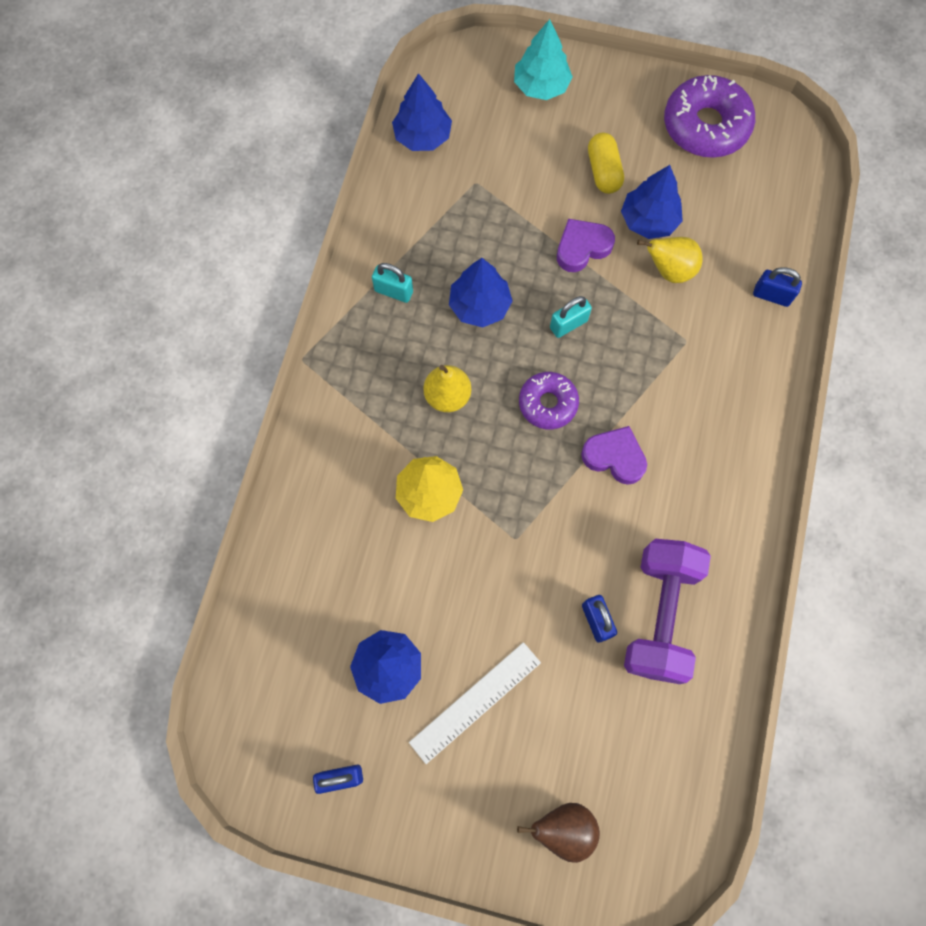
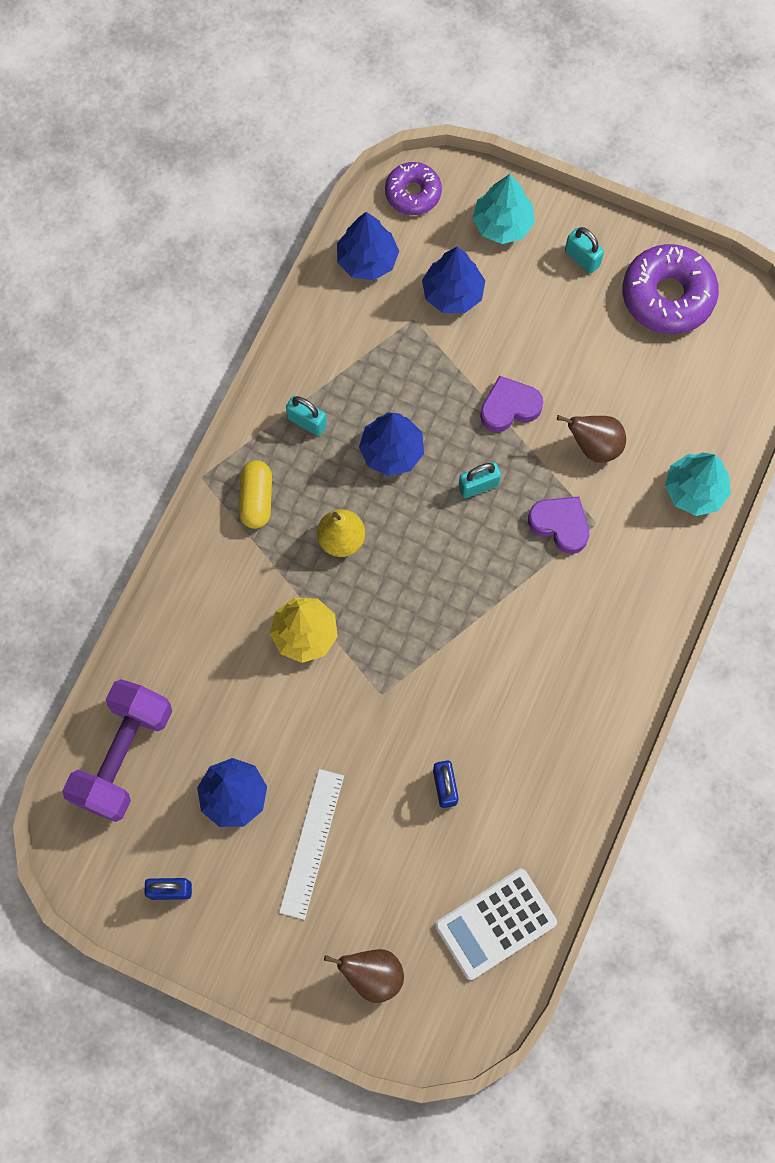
camera: 10 degrees right, 0 degrees up
white ruler [409,642,541,764] -> white ruler turned 45 degrees counterclockwise [279,769,344,920]
purple donut [519,372,579,429] -> purple donut moved to [385,162,442,215]
purple heart [581,426,647,485] -> purple heart moved to [528,497,589,554]
yellow capsule [588,133,624,194] -> yellow capsule moved to [239,460,272,529]
blue tree [621,165,683,239] -> blue tree moved to [422,247,485,313]
purple dumbbell [624,539,711,684] -> purple dumbbell moved to [62,679,172,822]
yellow pear [637,237,703,283] -> brown pear [557,415,626,463]
blue padlock [753,267,802,307] -> turquoise tree [665,452,731,516]
none -> white calculator [435,869,557,980]
none -> turquoise padlock [565,227,604,273]

